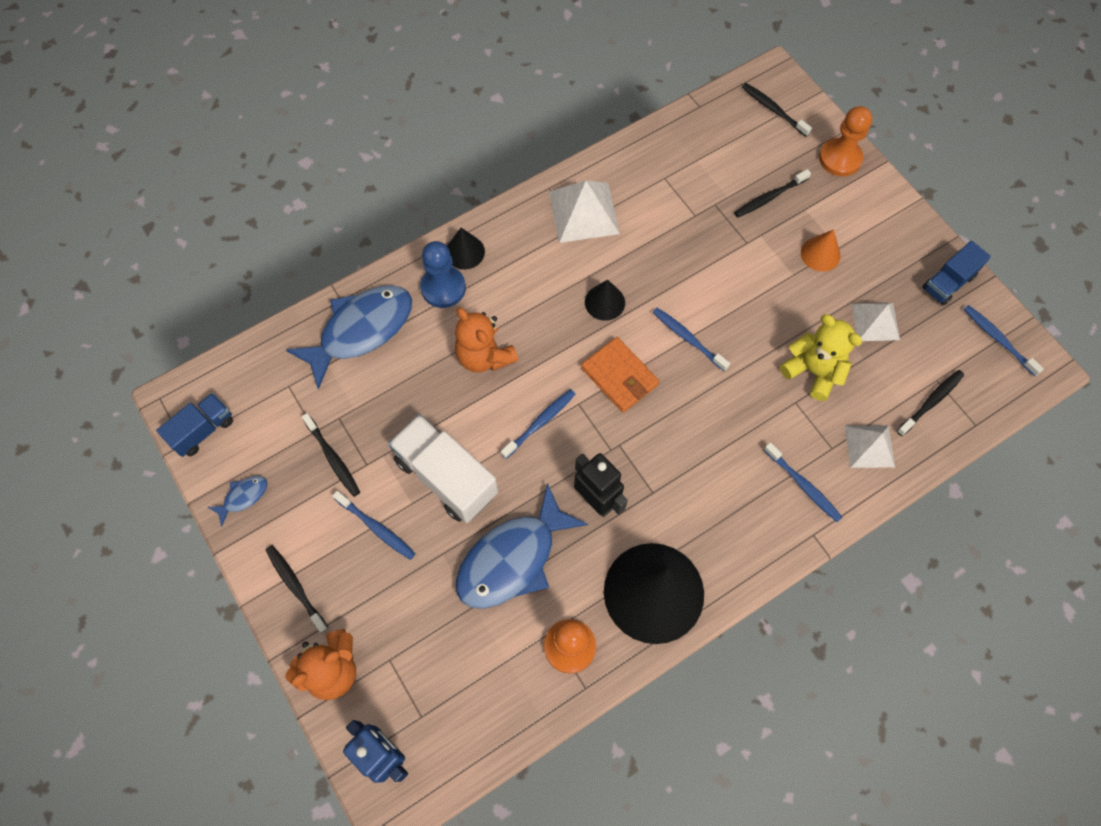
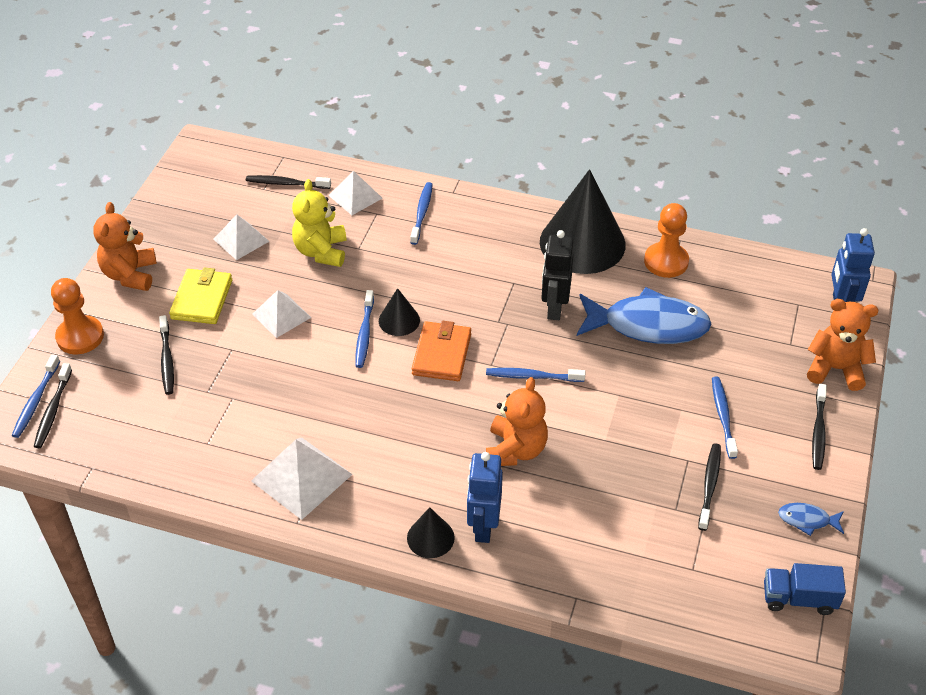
camera: 130 degrees left, 20 degrees down
blue fish [286,285,412,390] -> none
white truck [388,414,498,523] -> none
blue pawn [420,241,466,308] -> blue robot [467,452,503,543]
black cone [585,280,625,321] -> black cone moved to [379,288,420,336]
black toothbrush [734,169,811,218] -> black toothbrush turned 60 degrees clockwise [159,315,174,395]
orange cone [801,230,841,272] -> yellow wallet [169,267,232,324]
blue truck [922,241,991,306] -> none
blue toothbrush [963,305,1044,376] -> blue toothbrush moved to [12,354,60,438]
none -> orange teddy bear [93,202,157,291]
none -> white pyramid [252,290,311,338]

